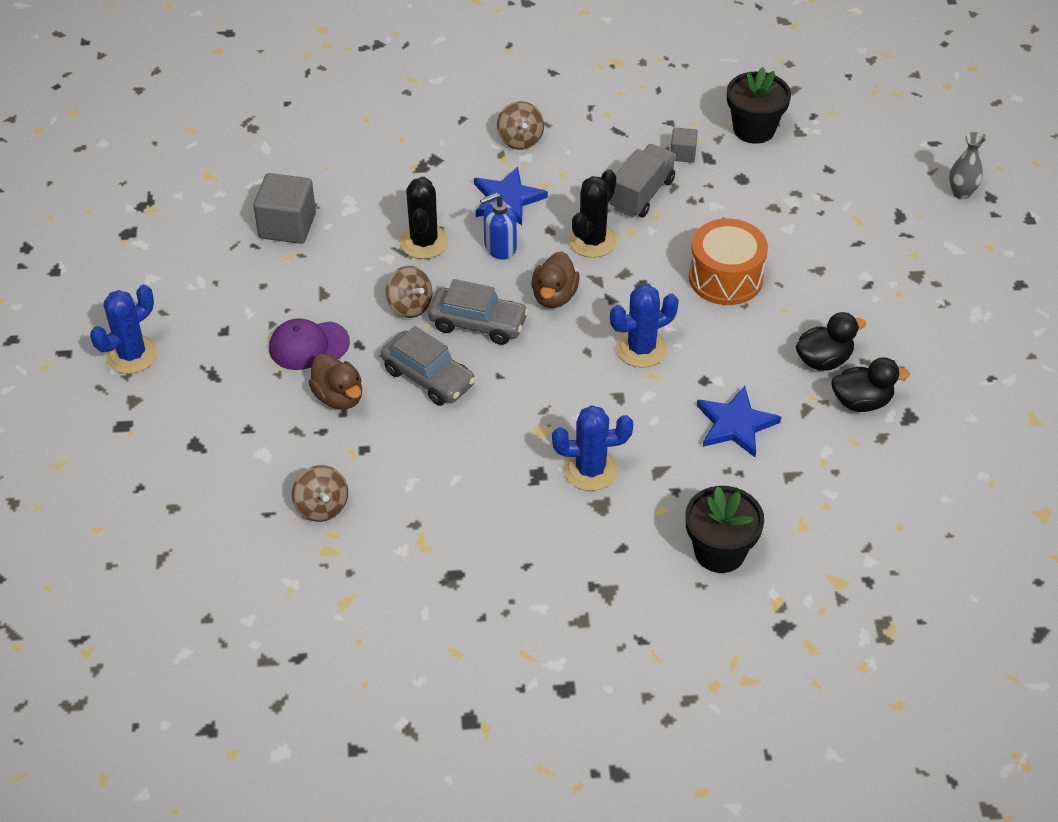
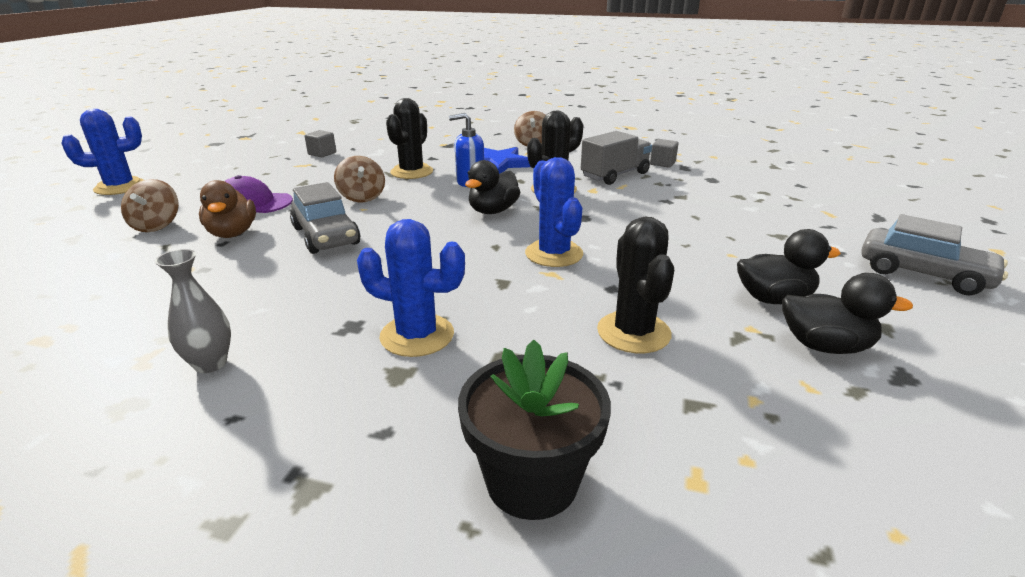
camera: 20 degrees right, 20 degrees down
grey cube [253,173,316,244] -> grey cube [305,130,336,157], size x0.53
brown spinning top [292,465,348,522] -> brown spinning top moved to [121,179,179,232]
grey car [428,279,529,345] -> grey car moved to [861,214,1008,295]
brown duck [531,251,580,308] -> black duck [465,160,520,214]
blue cactus [610,284,679,368] -> blue cactus turned 75 degrees clockwise [525,157,583,267]
orange drum [689,219,768,305] -> none
blue star [697,386,781,457] -> black cactus [597,216,674,353]
black flower pot [727,67,791,144] -> none
grey vase [949,132,986,199] -> grey vase moved to [155,249,231,373]

